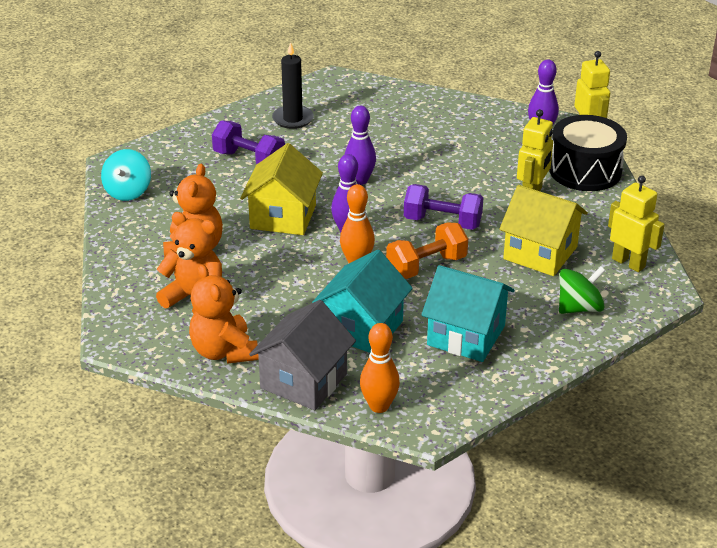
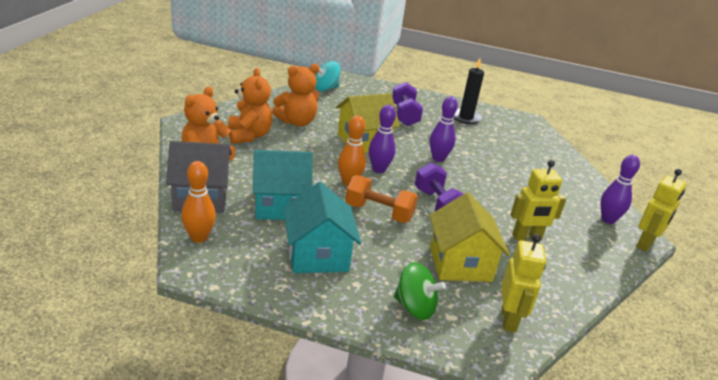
camera: 50 degrees right, 5 degrees down
black drum [549,115,627,191] -> none

